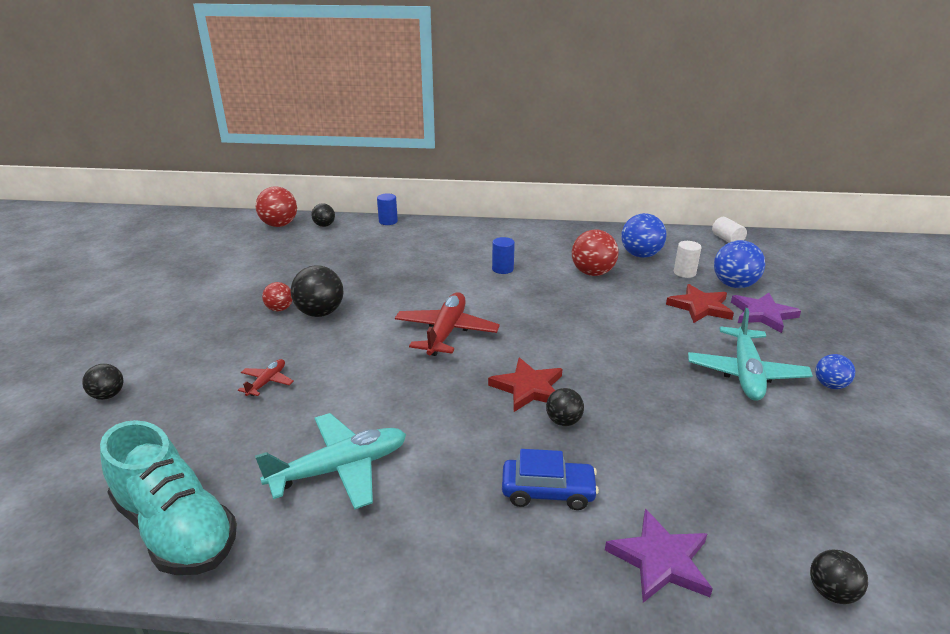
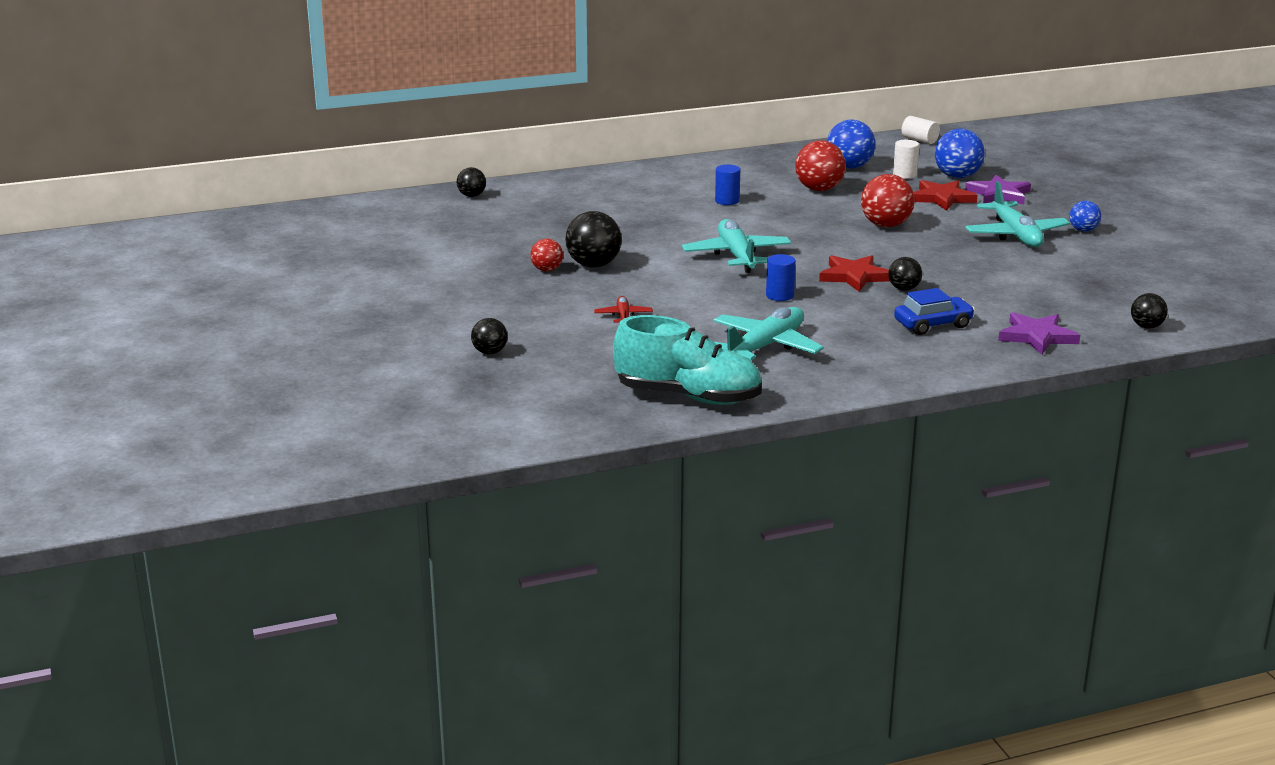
camera: 25 degrees left, 5 degrees down
red ball [256,186,297,227] -> red ball moved to [861,174,914,227]
blue cylinder [377,193,398,225] -> blue cylinder moved to [766,254,796,301]
red plane [395,292,500,356] -> turquoise plane [682,219,791,273]

